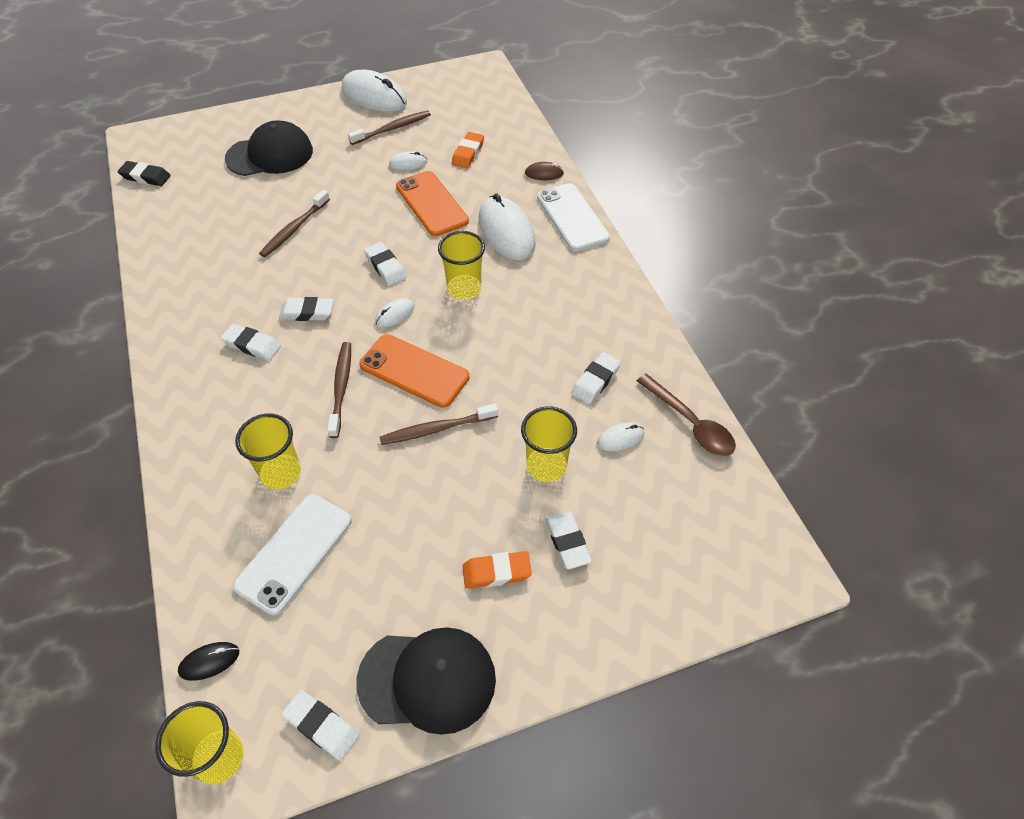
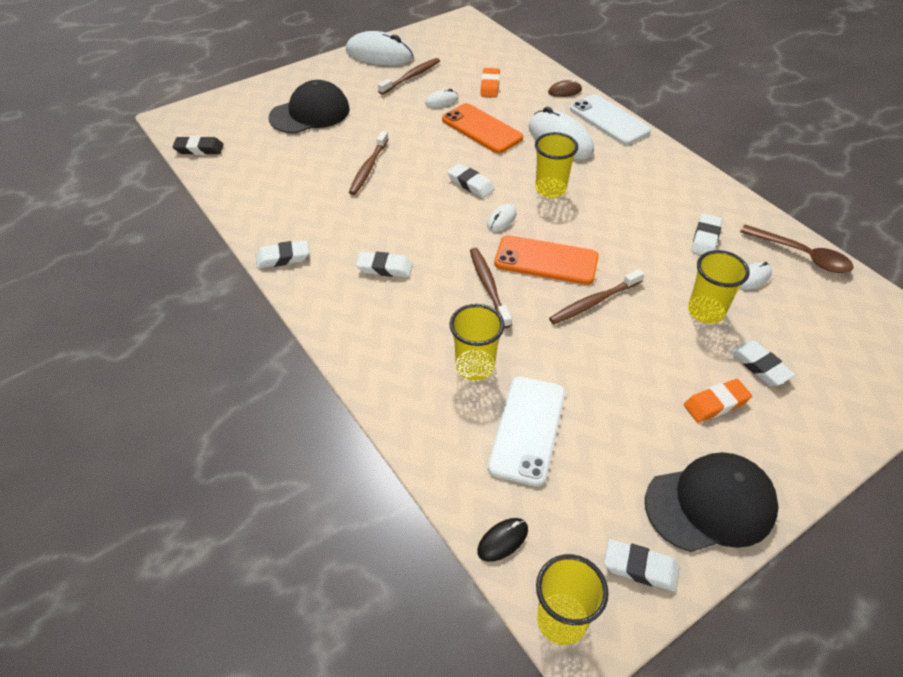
camera: 15 degrees left, 5 degrees down
white eraser [279,297,334,321] -> white eraser moved to [256,240,309,268]

